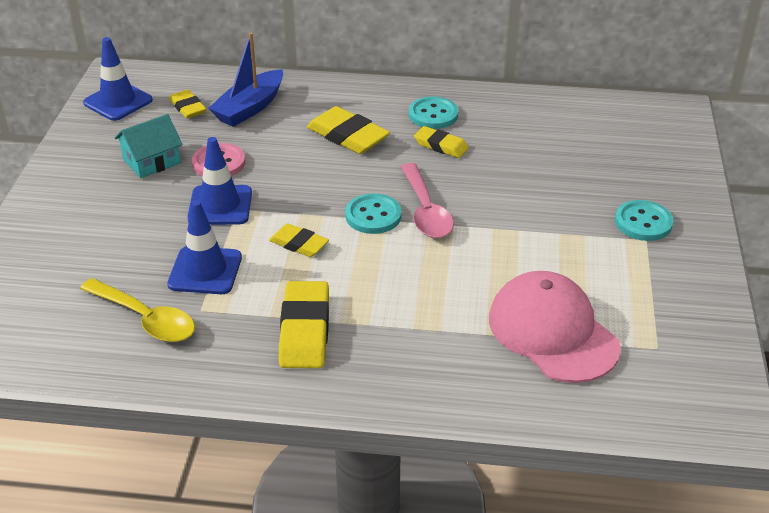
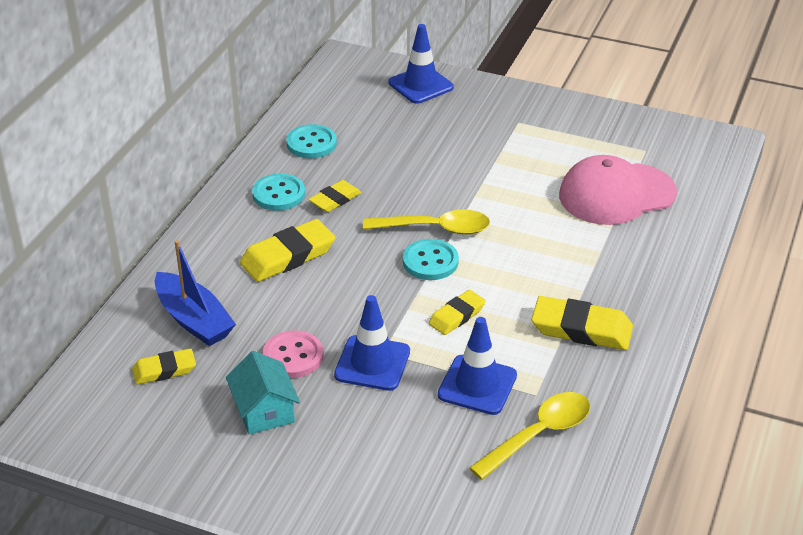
camera: 75 degrees left, 0 degrees up
blue traffic cone [83,37,153,121] -> blue traffic cone moved to [389,24,454,104]
pink spoon [400,163,454,238] -> yellow spoon [363,209,490,235]
turquoise button [615,200,674,241] -> turquoise button moved to [286,124,337,158]

